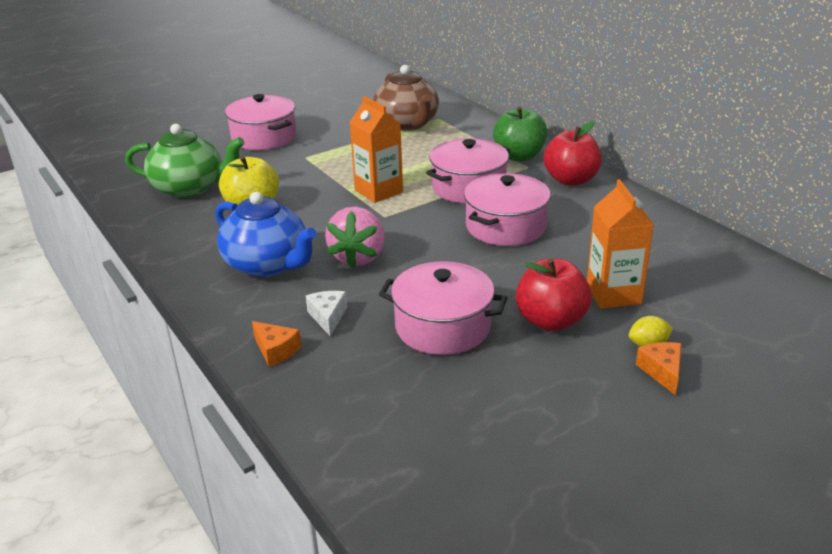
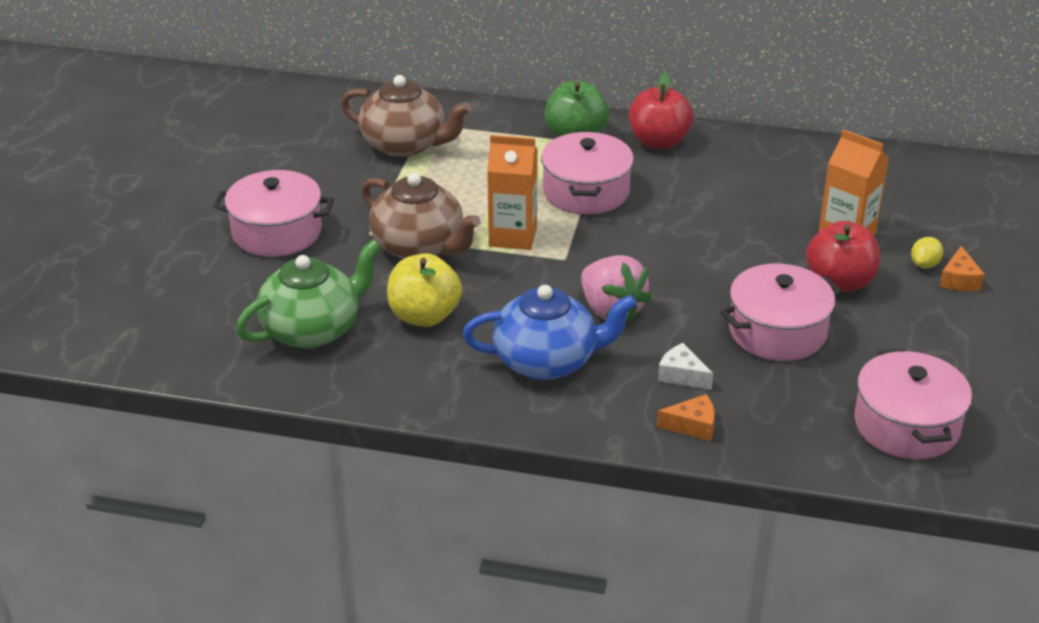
camera: 45 degrees left, 5 degrees up
pink pot [464,173,551,246] -> pink pot moved to [854,348,972,460]
orange cheese [636,342,682,395] -> orange cheese turned 120 degrees counterclockwise [940,246,985,291]
none -> brown teapot [361,173,481,259]

